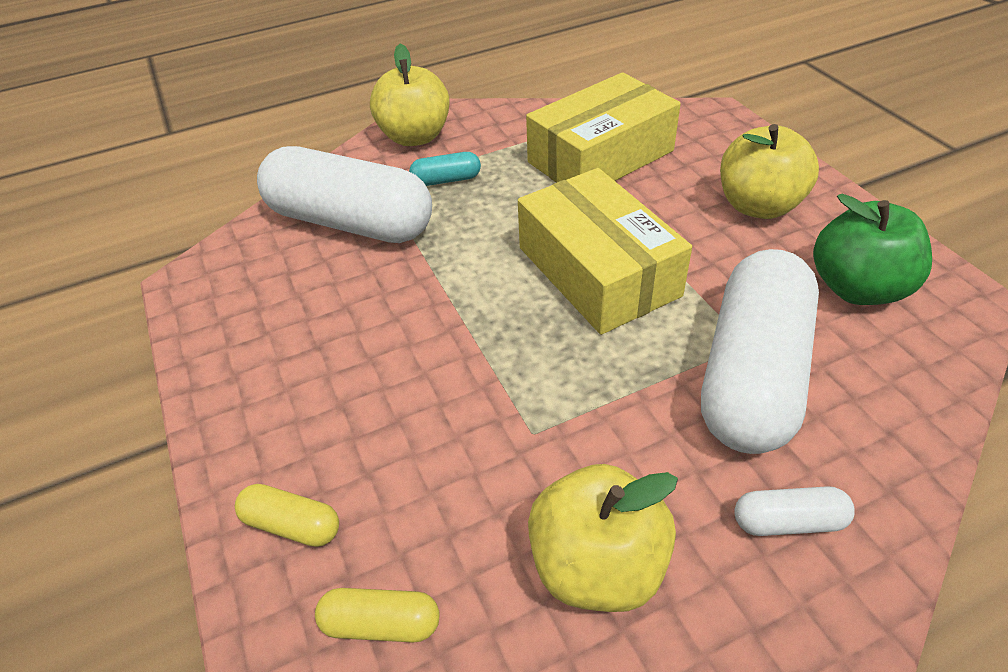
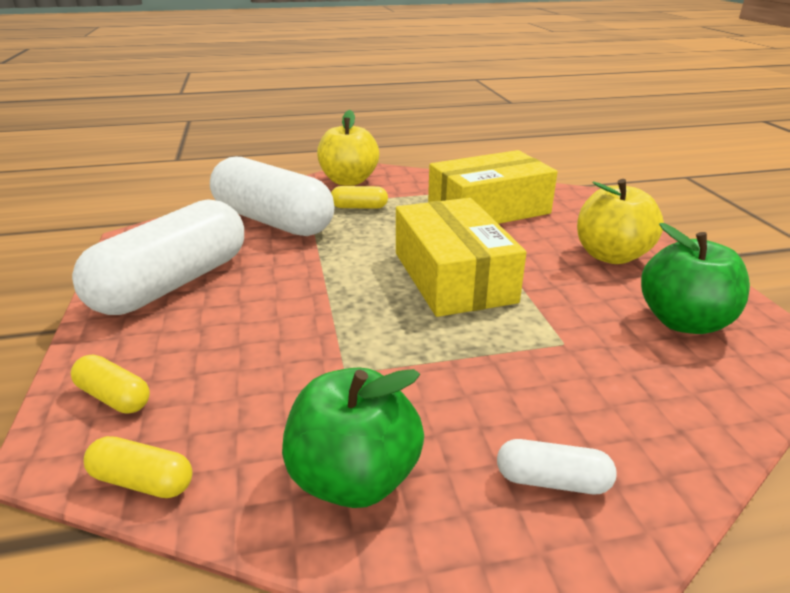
camera: 10 degrees right, 15 degrees down
turquoise capsule [409,152,481,186] -> yellow capsule [331,186,388,209]
yellow apple [528,464,678,612] -> green apple [282,367,424,508]
white capsule [701,249,819,454] -> white capsule moved to [72,199,244,315]

